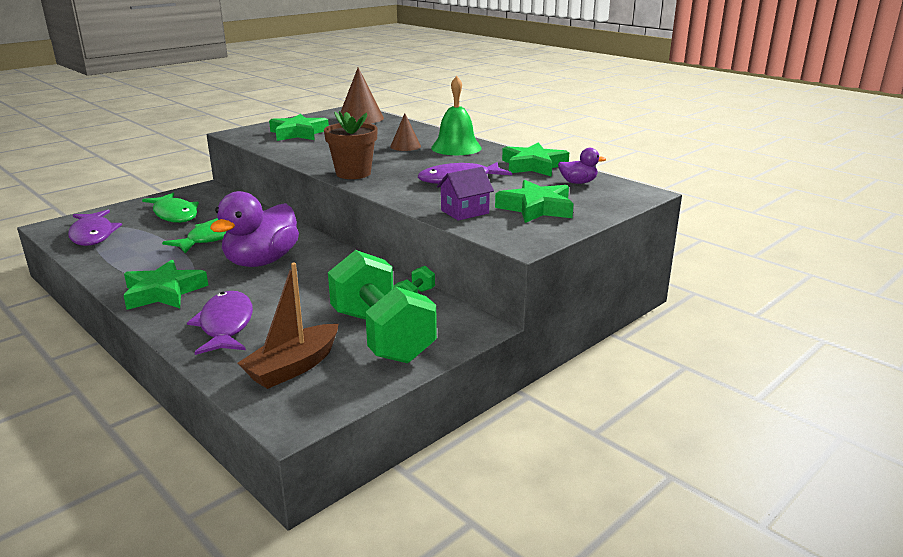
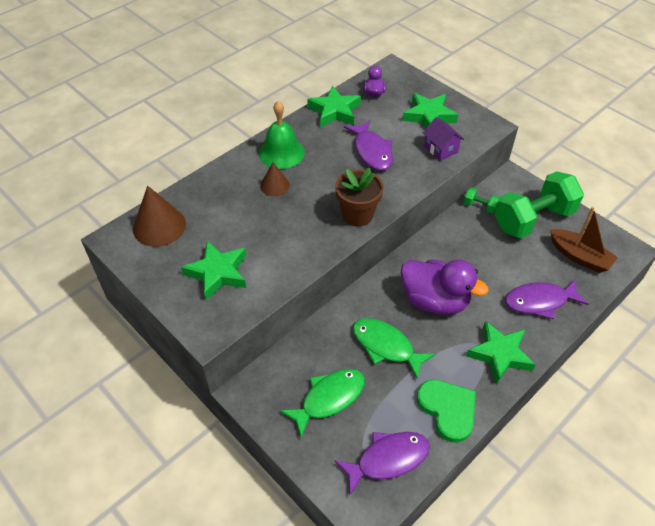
camera: 90 degrees left, 25 degrees up
none -> green heart [417,379,476,443]

